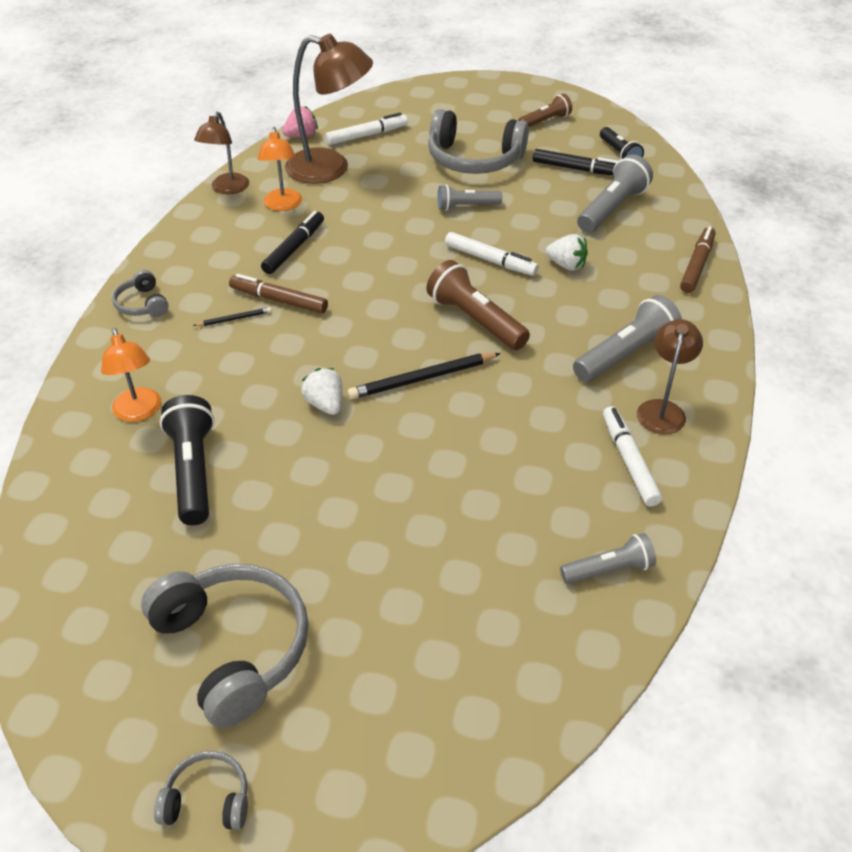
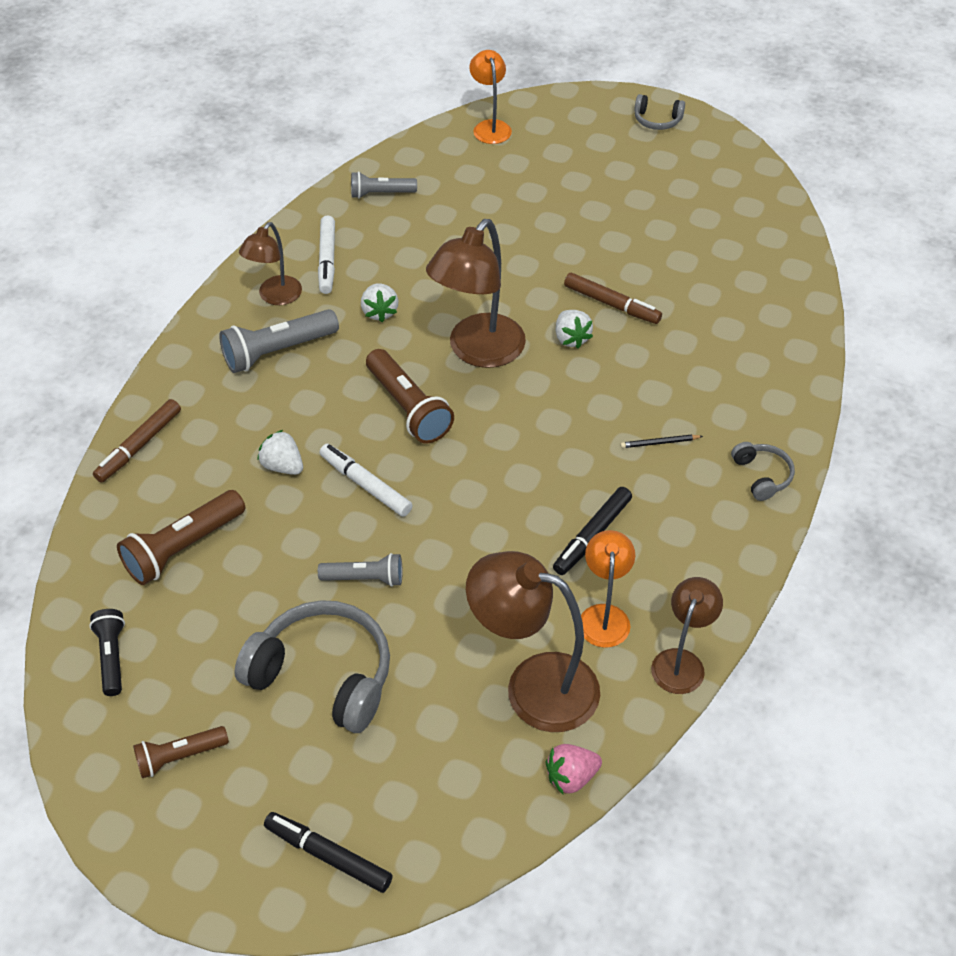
camera: 170 degrees left, 5 degrees up
orange lamp [101,328,161,422] -> orange lamp moved to [469,50,512,144]
grey headphones [141,564,309,728] -> none
black flashlight [160,395,214,525] -> none
brown marker [229,274,328,314] -> brown marker moved to [564,273,662,324]
white marker [325,113,408,145] -> none
black pencil [348,353,501,399] -> brown lamp [426,219,526,368]
black marker [533,149,618,175] -> black marker moved to [264,812,393,893]
grey flashlight [577,155,653,233] -> brown flashlight [117,490,245,585]
none -> white strawberry [361,283,398,322]

